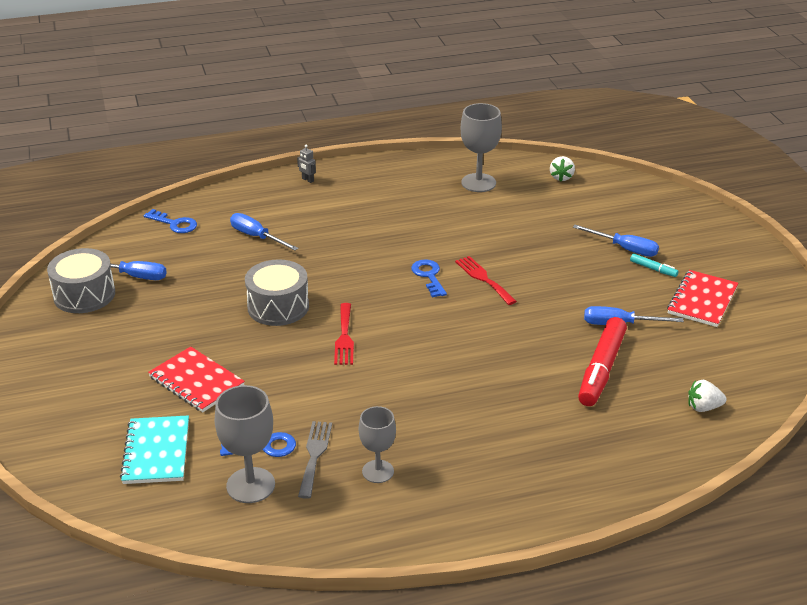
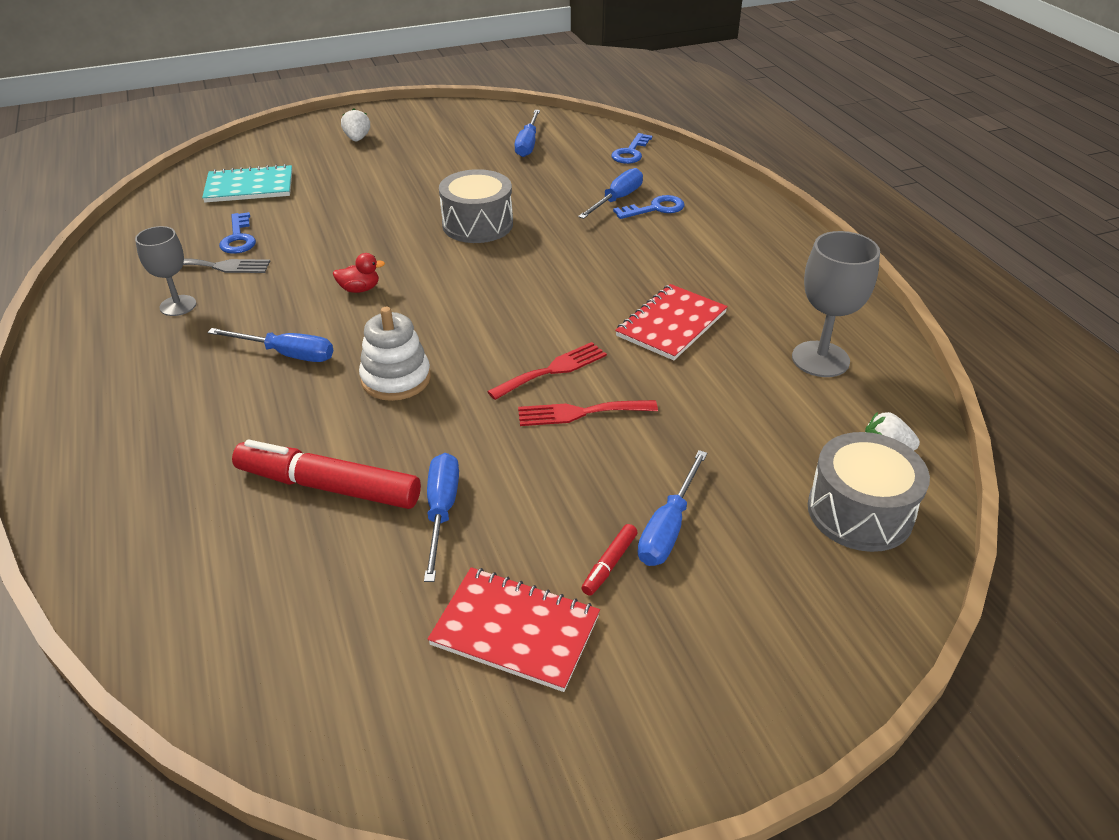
camera: 85 degrees right, 5 degrees up
grey drum [47,248,115,313] -> grey drum moved to [808,432,930,552]
red notebook [148,346,245,412] -> red notebook moved to [615,284,728,360]
grey goblet [215,385,275,503] -> none
grey robot [297,145,316,183] -> none
red fork [334,303,354,365] -> red fork moved to [518,400,658,426]
blue key [411,259,447,298] -> blue key moved to [613,195,684,219]
turquoise marker [630,254,679,277] -> red marker [582,524,637,596]
white strawberry [688,380,727,412] -> white strawberry moved to [341,108,370,141]
none -> blue screwdriver [208,328,333,362]
none -> red duck [333,253,385,293]
none -> white stacking toy [359,307,431,401]

